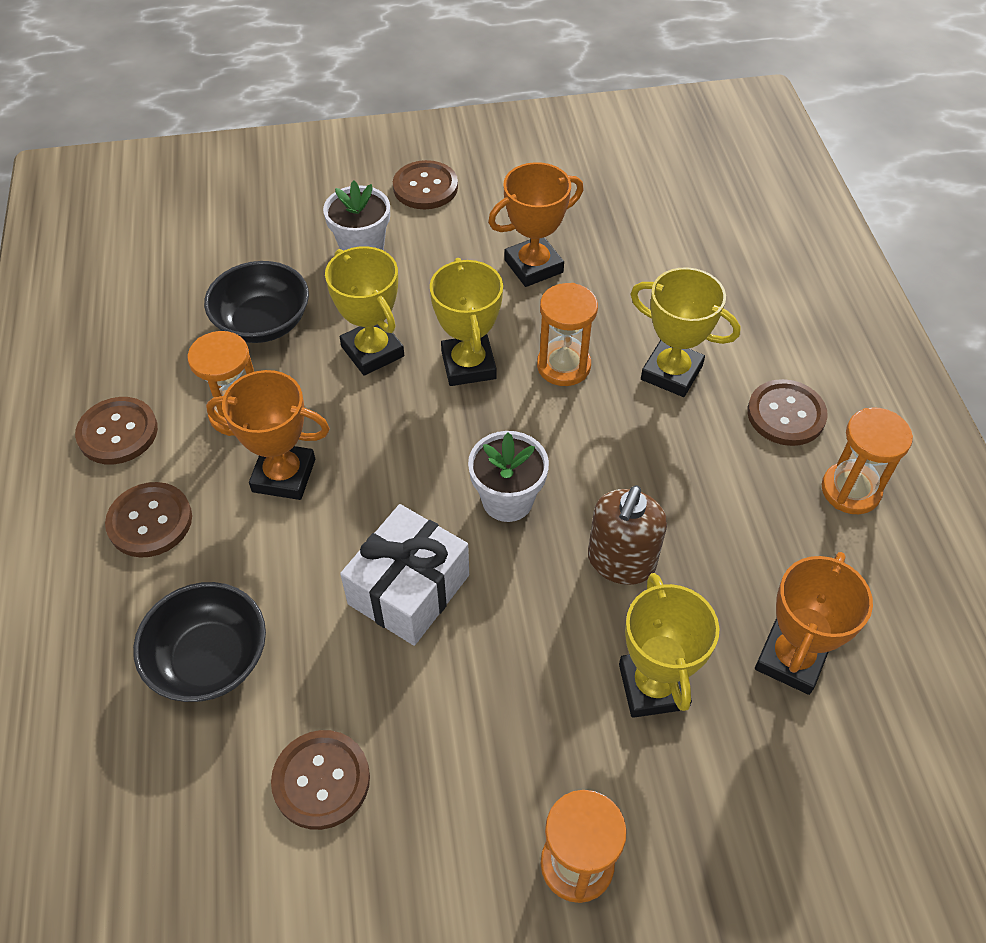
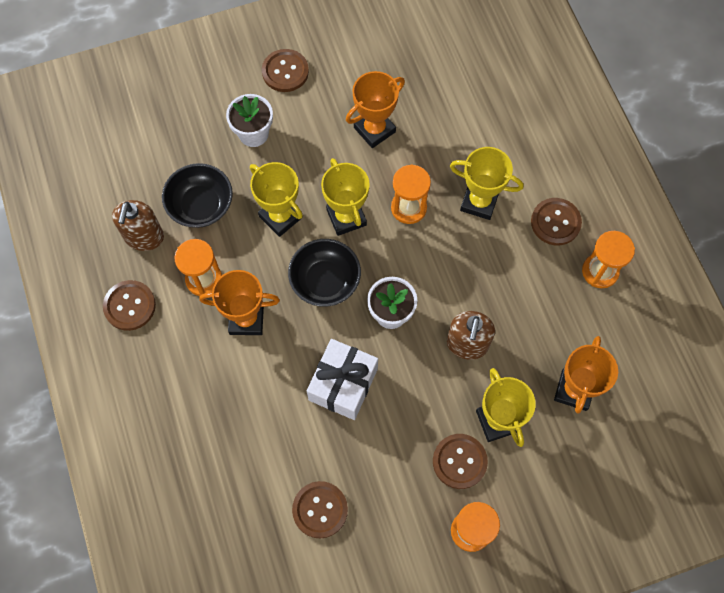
camera: 10 degrees left, 15 degrees up
brown button [105,482,192,558] -> brown button moved to [433,434,488,489]
black bowl [133,582,266,702] -> black bowl moved to [288,239,361,307]
none -> brown soap dispenser [112,200,164,251]

